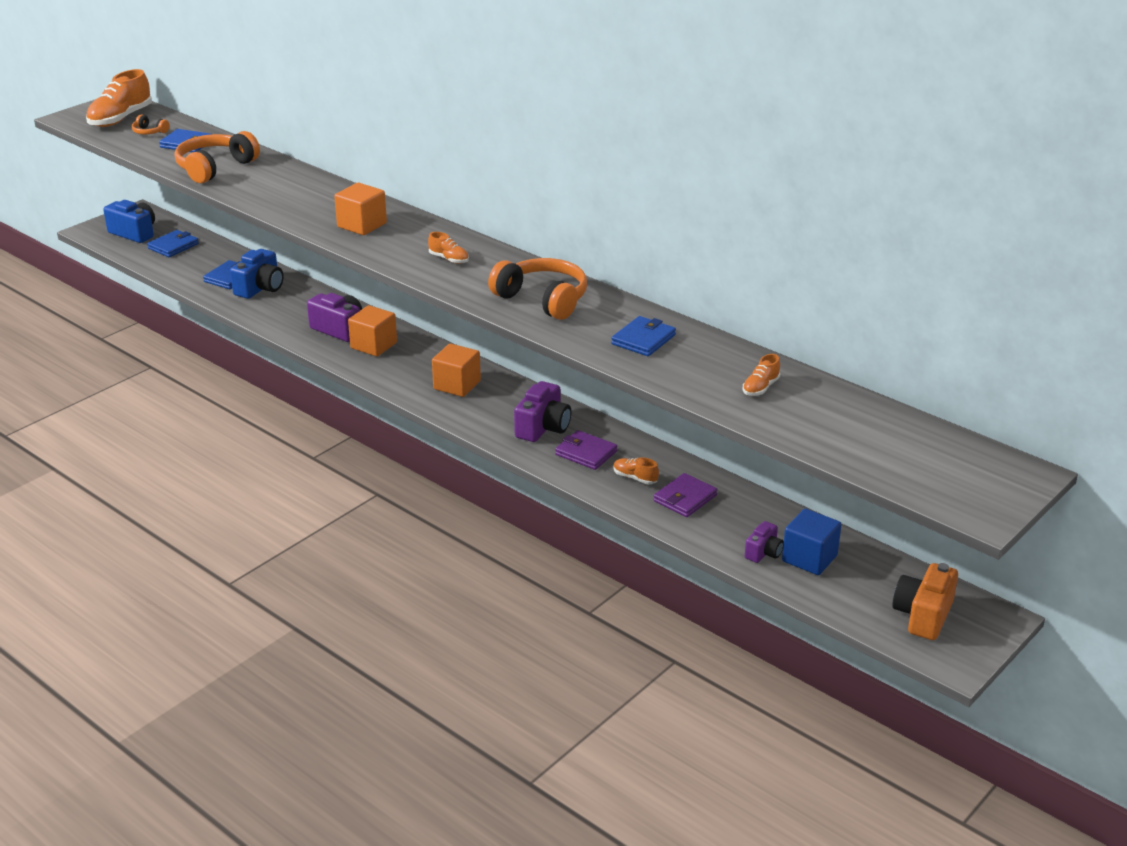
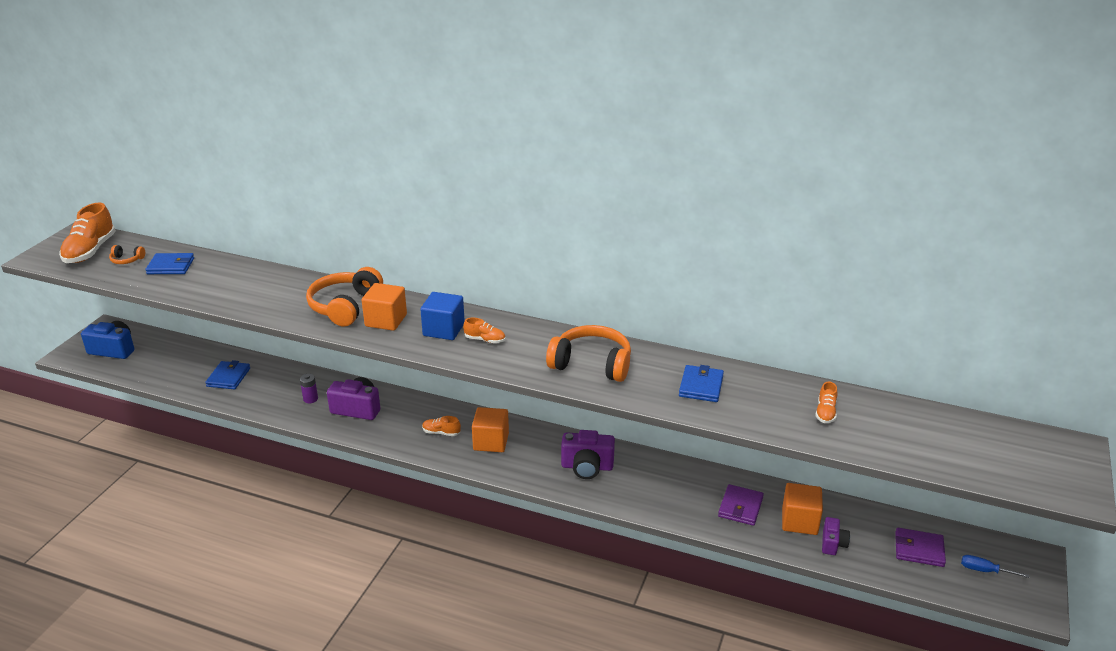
camera: 20 degrees left, 0 degrees up
blue wallet [147,230,199,257] -> none
orange headphones [175,131,260,183] -> orange headphones moved to [306,267,383,327]
blue camera [230,249,284,299] -> none
orange cube [348,305,397,356] -> orange cube moved to [782,483,823,535]
purple camera [514,381,571,442] -> purple camera turned 90 degrees clockwise [561,430,615,479]
purple wallet [555,430,617,470] -> purple wallet moved to [895,528,946,567]
orange shoe [613,457,659,484] -> orange shoe moved to [422,416,461,436]
blue cube [782,509,842,575] -> blue cube moved to [420,292,465,340]
orange camera [892,563,958,640] -> blue screwdriver [961,555,1029,578]
none -> purple battery [300,374,318,403]

